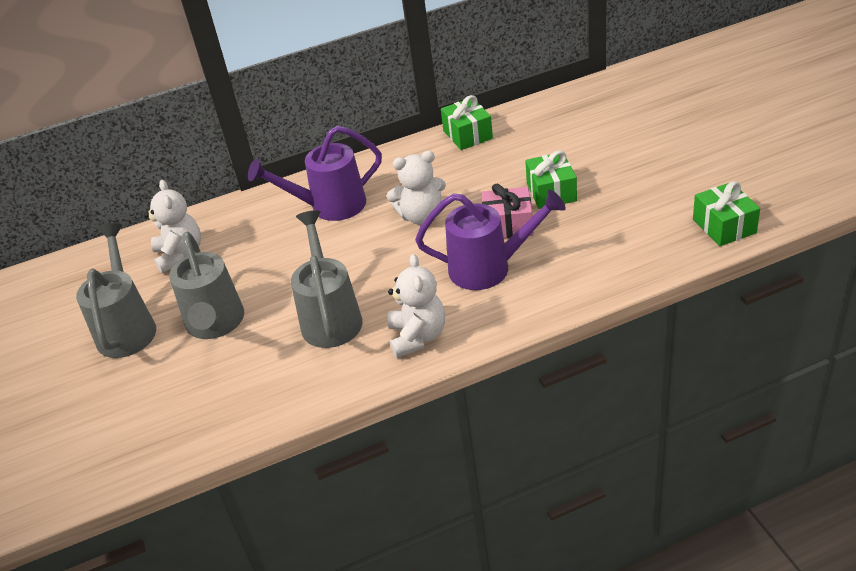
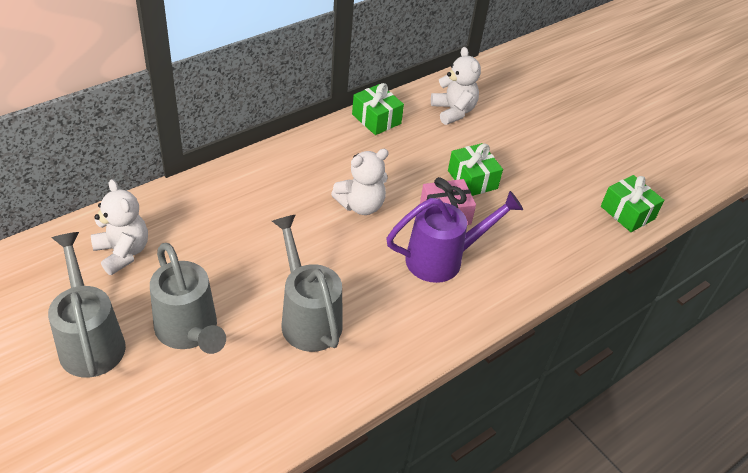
camera: 25 degrees left, 5 degrees up
purple watering can [248,126,382,221] -> none
white teddy bear [387,254,445,358] -> white teddy bear moved to [431,47,481,125]

